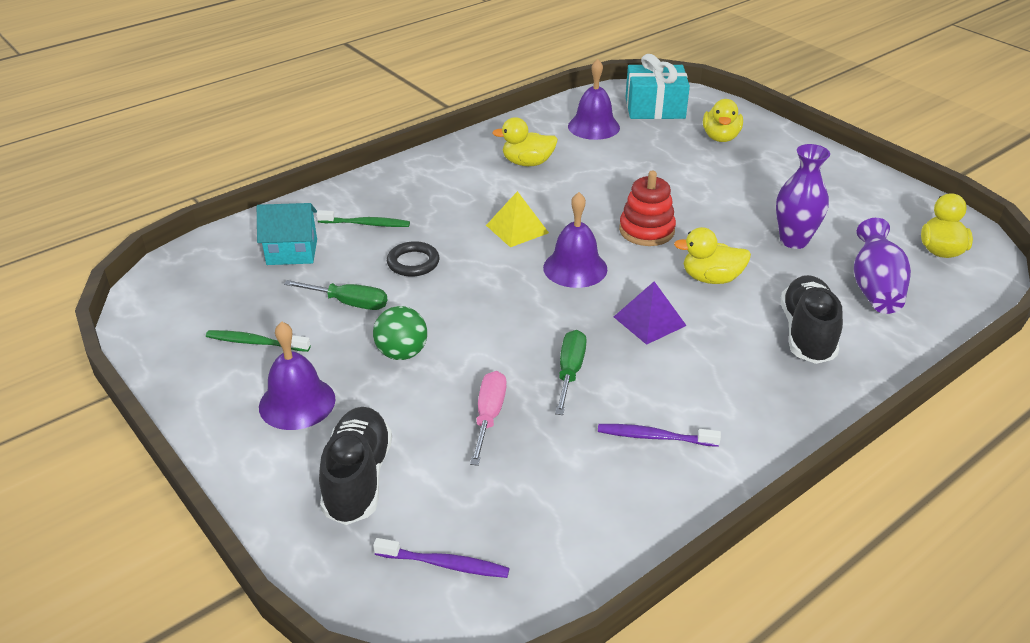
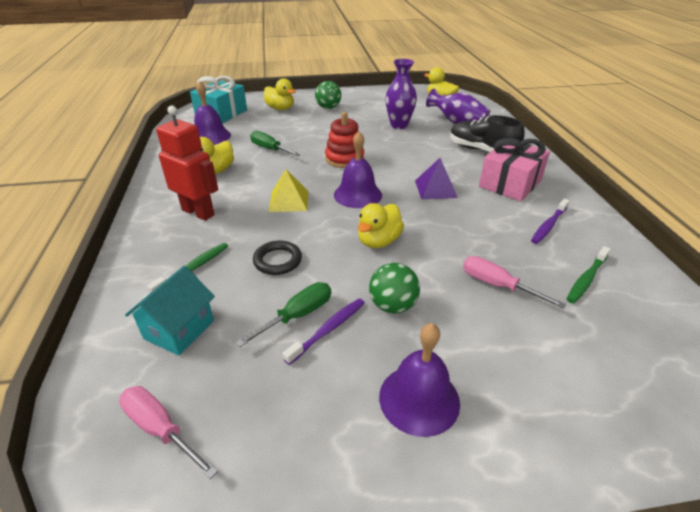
camera: 60 degrees left, 0 degrees up
green toothbrush [206,330,311,352] -> green toothbrush moved to [567,246,611,304]
black shoe [319,407,392,525] -> none
purple toothbrush [373,538,509,578] -> purple toothbrush moved to [283,298,365,365]
green screwdriver [555,330,587,415] -> green screwdriver moved to [250,131,301,156]
yellow duck [674,227,751,284] -> yellow duck moved to [358,203,404,248]
none -> pink screwdriver [119,386,218,479]
none -> red robot [156,105,218,221]
none -> green ball [315,81,341,109]
none -> pink gift [479,138,550,201]

